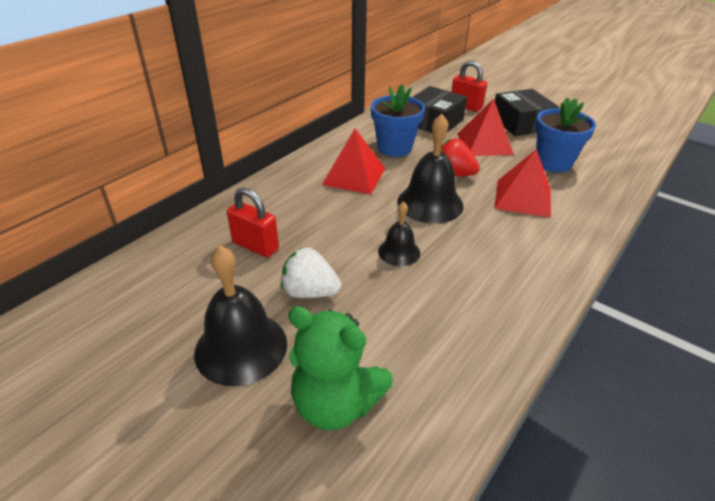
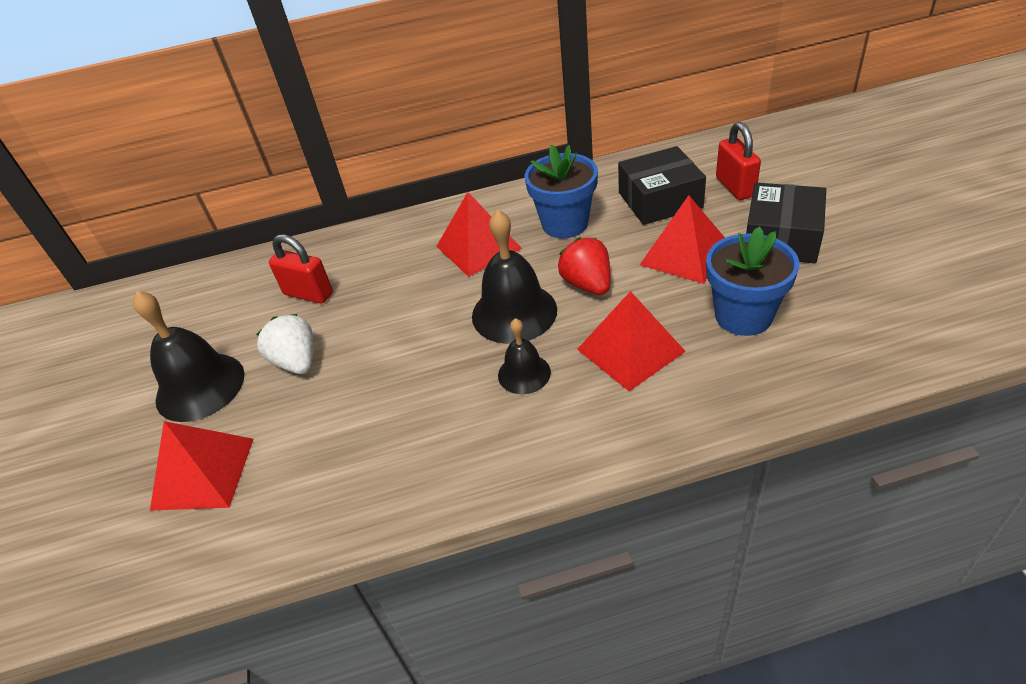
camera: 45 degrees right, 5 degrees up
red padlock [227,187,279,257] -> red padlock turned 45 degrees counterclockwise [269,235,333,304]
green teddy bear [288,306,393,430] -> red pyramid [150,421,254,511]
black bell [378,201,420,266] -> black bell moved to [498,318,551,394]

